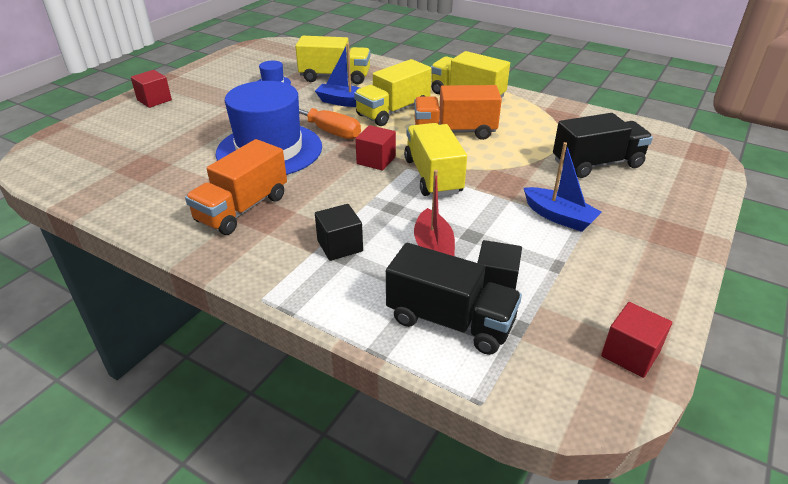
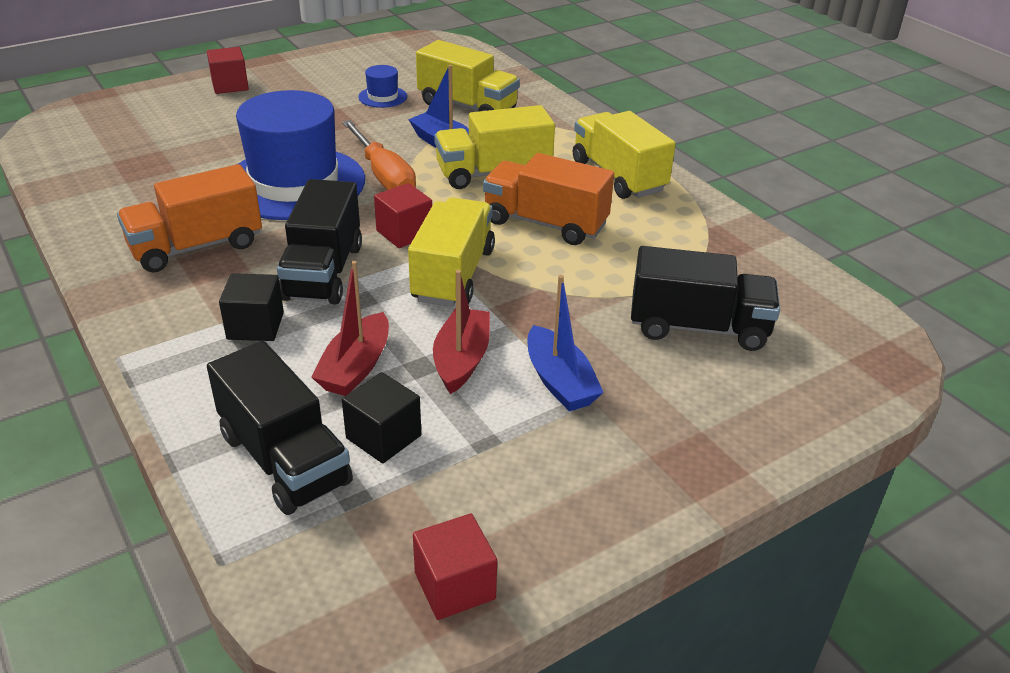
camera: 25 degrees right, 0 degrees up
none -> black truck [277,179,362,305]
none -> red boat [433,270,490,394]

